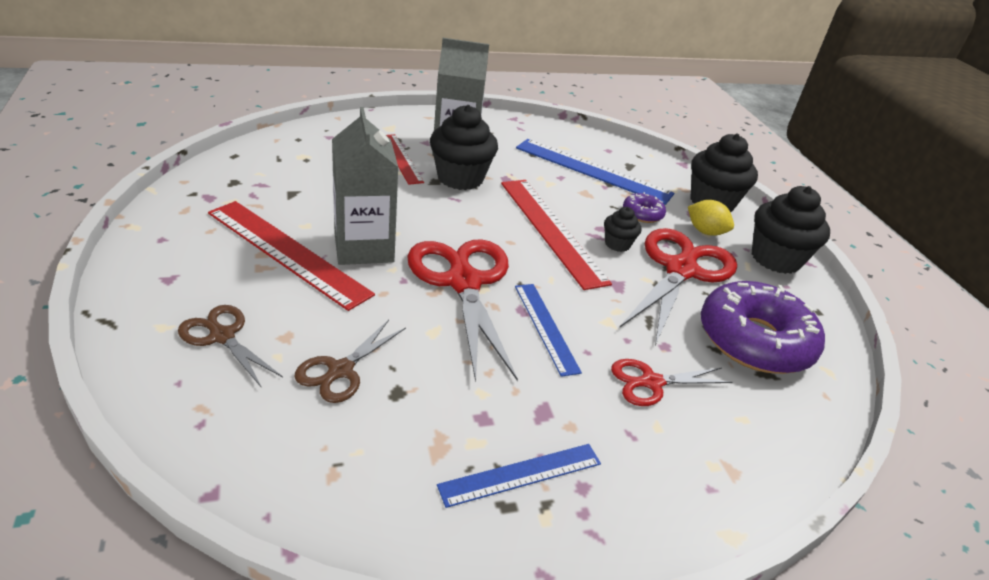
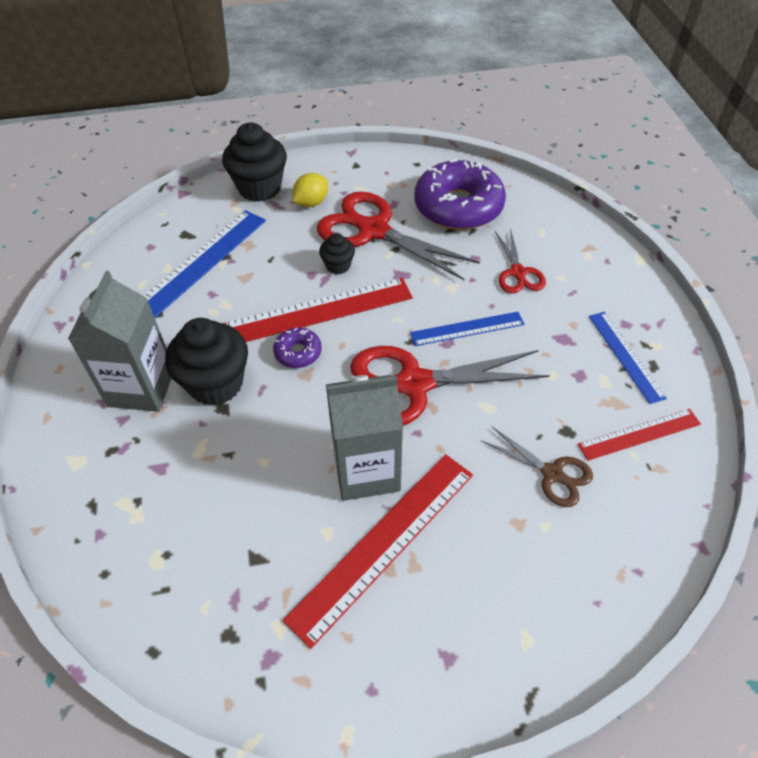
camera: 80 degrees left, 15 degrees up
brown scissors [178,305,283,388] -> none
red ruler [386,134,424,185] -> red ruler moved to [578,409,701,461]
purple donut [623,192,666,223] -> purple donut moved to [273,328,322,368]
black cupcake [752,186,830,274] -> none

